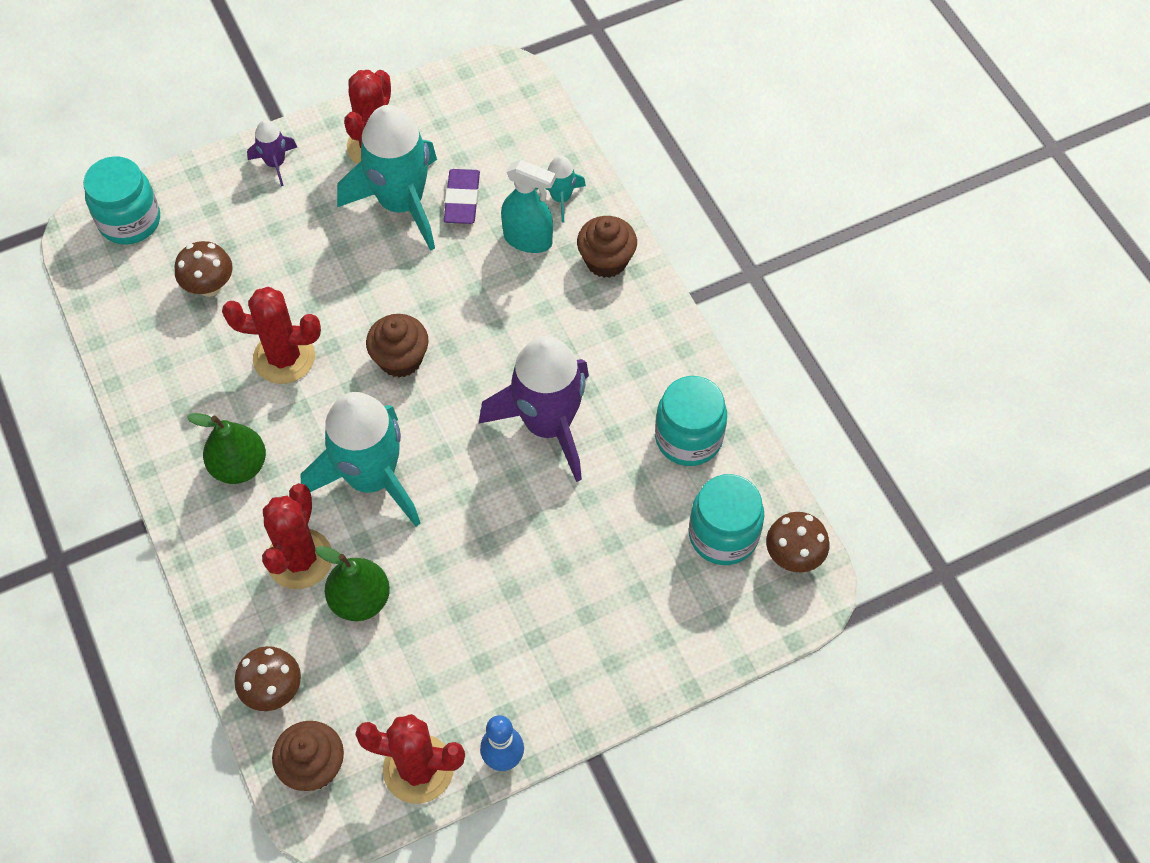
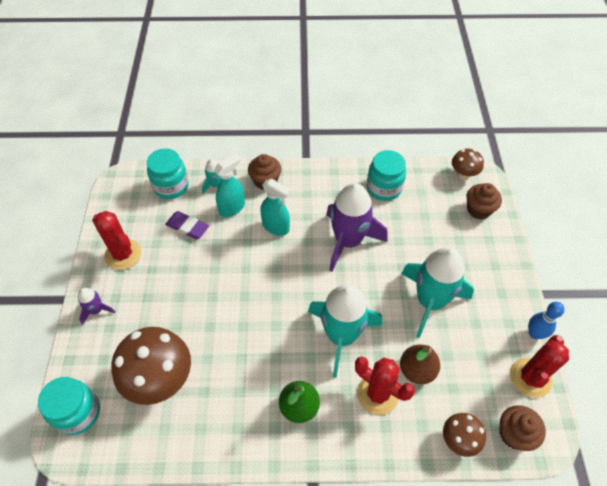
camera: 65 degrees left, 5 degrees down
brown mushroom [175,241,233,297] -> brown mushroom [111,327,191,405], size x1.90
red cactus [222,287,321,384] -> none
green pear [315,546,390,621] -> brown pear [400,345,440,384]
turquoise rocket [337,105,437,251] -> turquoise rocket moved to [401,247,474,338]
brown cupcake [366,314,429,378] -> brown cupcake moved to [466,183,502,219]
turquoise jar [689,474,764,565] -> turquoise jar moved to [147,148,189,199]
none -> turquoise spray bottle [260,178,291,236]

